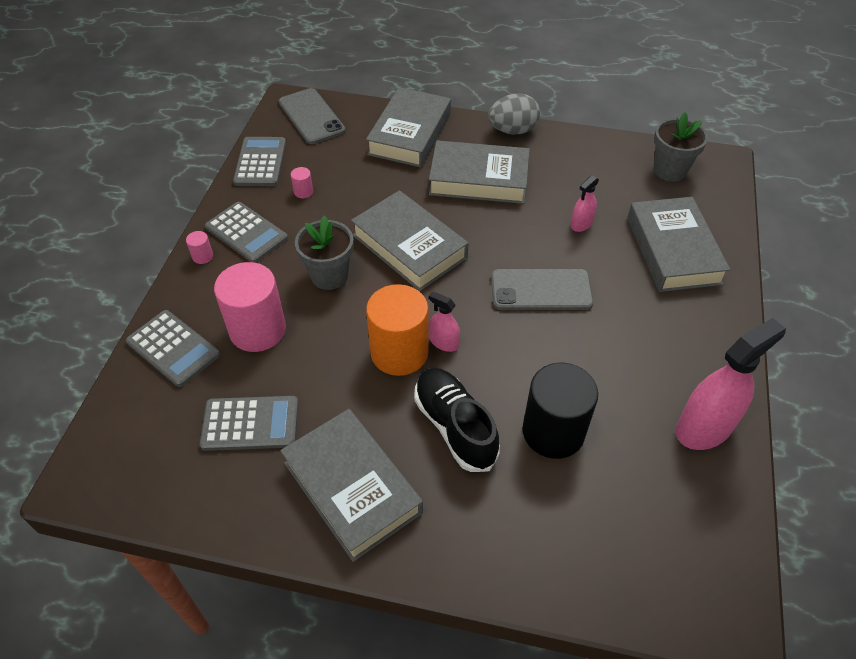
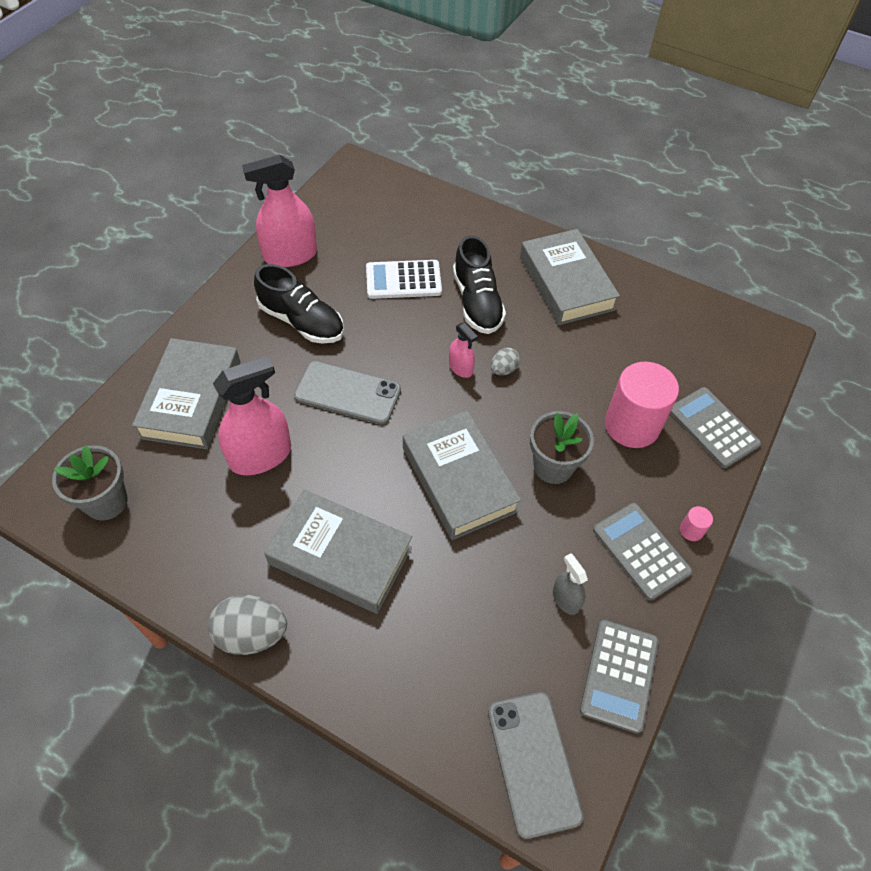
camera: 165 degrees left, 5 degrees up
grey calculator [200,396,298,451] -> none
pink cylinder [291,167,313,198] -> grey spray bottle [553,554,588,615]
grey book [366,87,451,168] -> none
orange cylinder [366,284,429,376] -> grey egg [491,348,520,375]
black cylinder [522,363,598,459] -> white calculator [366,260,442,299]
pink spray bottle [571,175,599,232] -> pink spray bottle [213,356,291,475], size x2.00
none -> black shoe [254,264,344,344]

